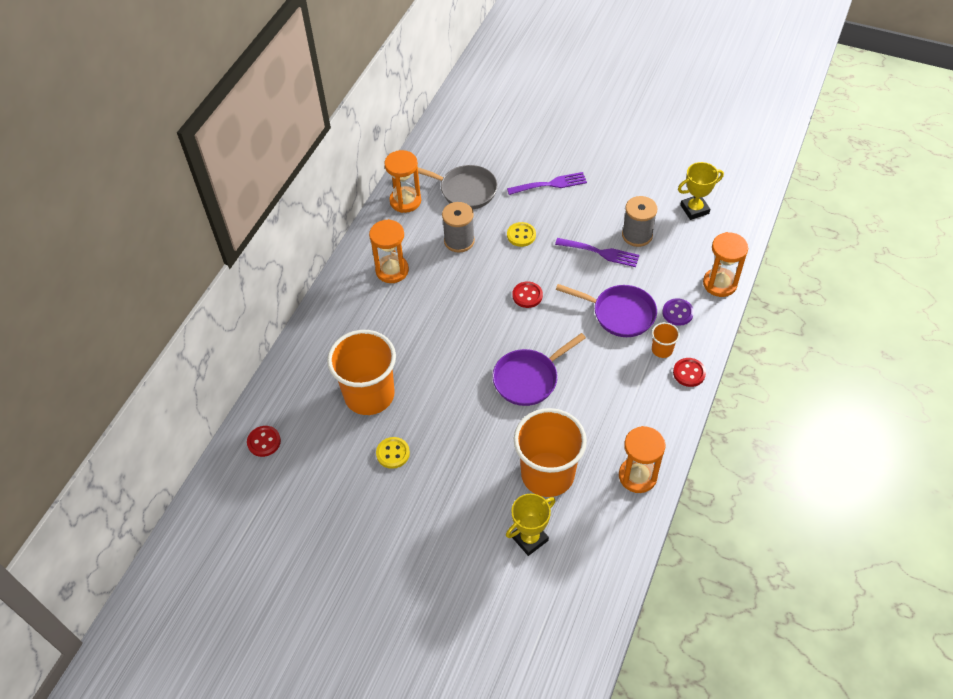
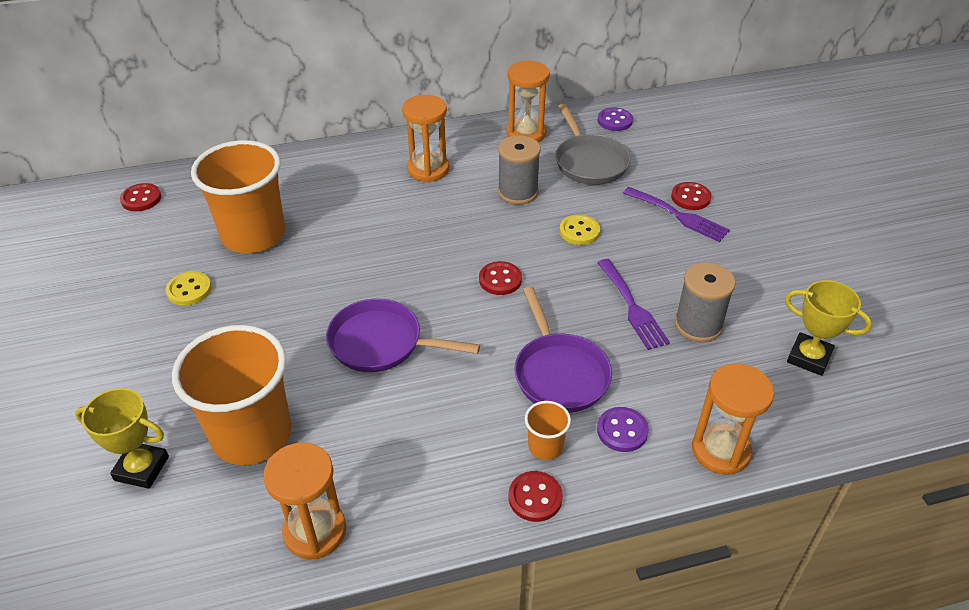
camera: 50 degrees right, 10 degrees down
none -> purple button [598,107,633,131]
none -> red button [671,182,711,210]

